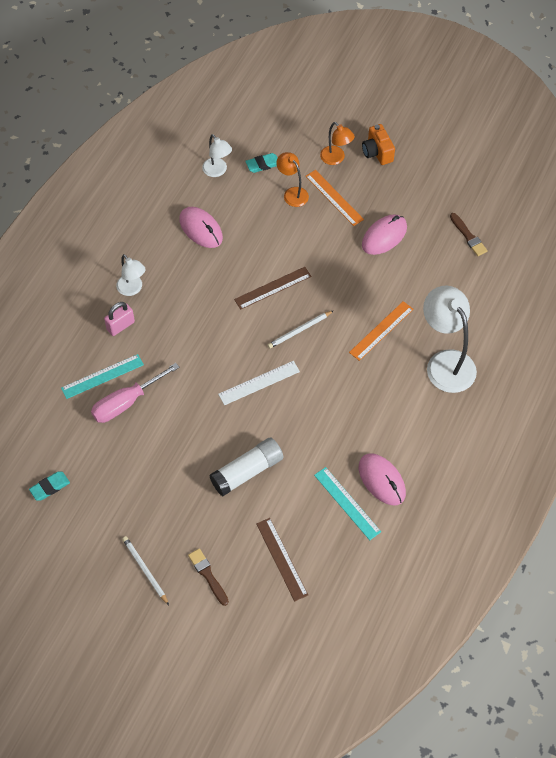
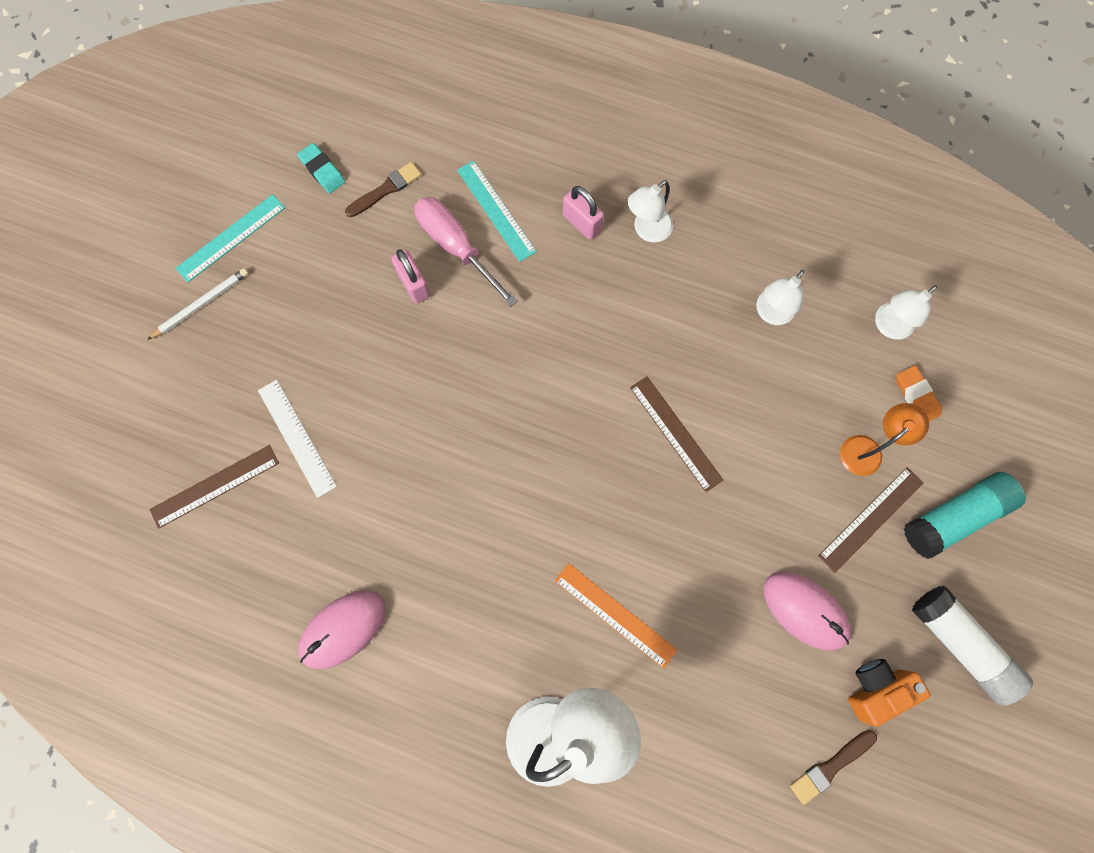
camera: 85 degrees right, 15 degrees up
pink mouse [179,207,223,248] -> white lamp [756,270,804,325]
brown brush [188,548,229,606] -> brown brush moved to [345,162,421,217]
white glue stick [209,437,284,497] -> white glue stick moved to [912,585,1033,706]
white ruler [218,361,300,405] -> white ruler moved to [258,380,337,498]
turquoise eraser [245,153,277,173] -> orange eraser [896,365,942,421]
white pencil [268,310,334,349] -> none
orange ruler [306,170,364,226] -> brown ruler [818,467,924,573]
turquoise ruler [314,467,381,540] -> turquoise ruler moved to [176,194,285,282]
orange lamp [320,122,355,165] -> turquoise glue stick [904,472,1026,559]
orange camera [362,124,395,165] -> orange camera moved to [848,659,930,727]
none -> pink padlock [391,249,430,304]

